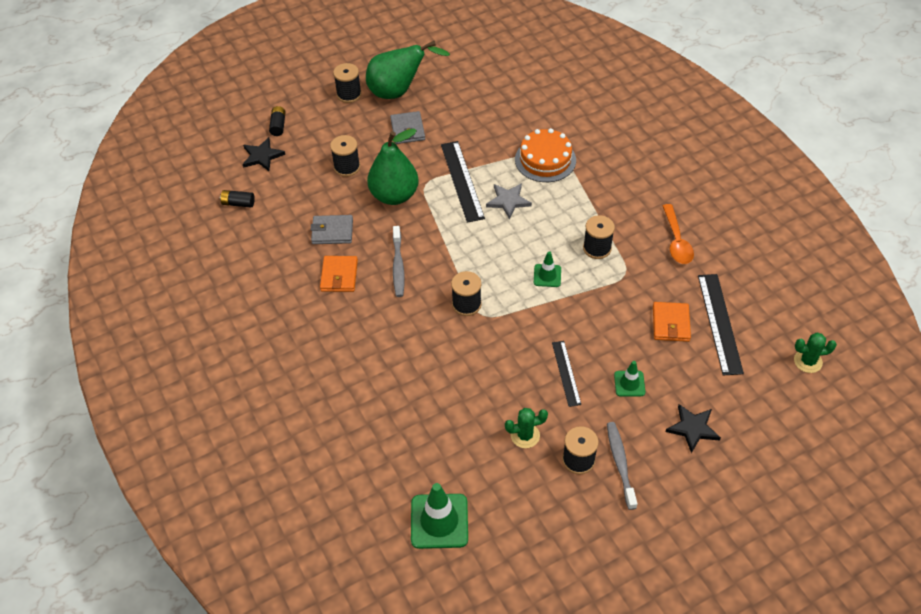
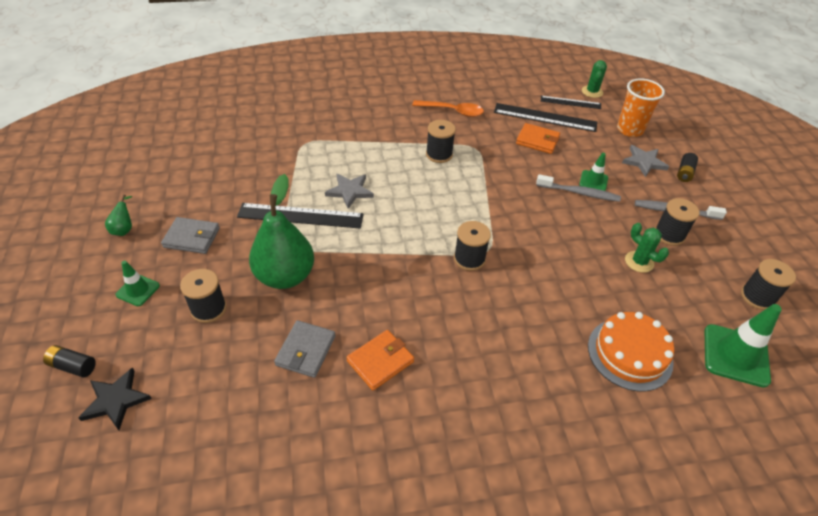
camera: 75 degrees left, 5 degrees down
black battery [220,190,255,207] -> black battery moved to [677,153,698,182]
orange wallet [320,256,358,292] -> orange wallet turned 60 degrees counterclockwise [347,330,414,390]
black spool [333,63,362,103] -> black spool moved to [741,259,796,310]
green pear [366,41,450,99] -> green pear [105,194,132,236], size x0.41
grey toothbrush [393,226,404,297] -> grey toothbrush moved to [536,174,621,202]
green cactus [505,408,548,448] -> green cactus turned 45 degrees counterclockwise [625,223,669,273]
orange cake [515,128,576,182] -> orange cake moved to [588,312,674,391]
green traffic cone [534,251,561,287] -> green traffic cone moved to [115,261,160,306]
black ruler [552,341,581,407] -> black ruler moved to [541,96,601,109]
black star [666,404,721,453] -> grey star [622,145,669,177]
none -> orange cup [617,78,665,137]

